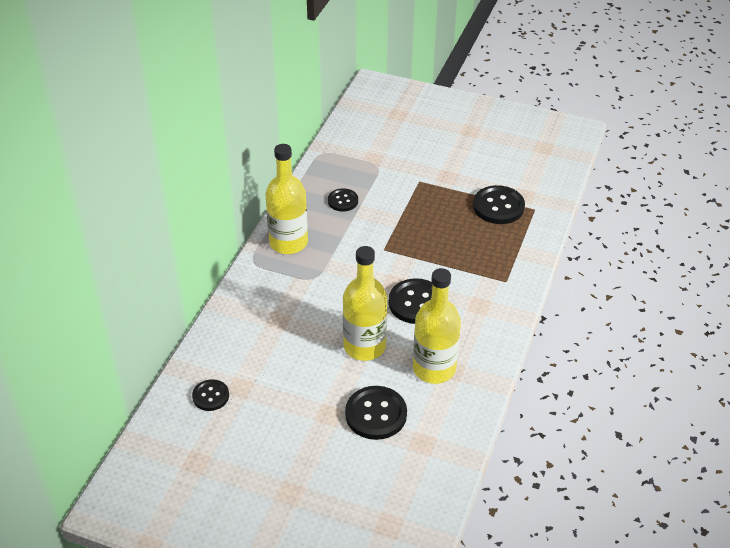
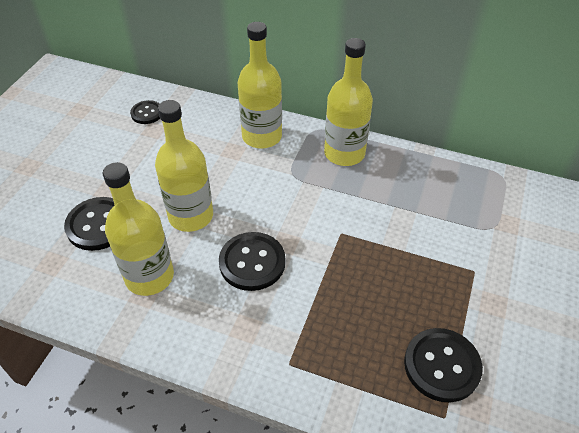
camera: 90 degrees right, 5 degrees up
black button [328,188,358,212] -> none
none -> yellow bottle [238,22,282,149]

